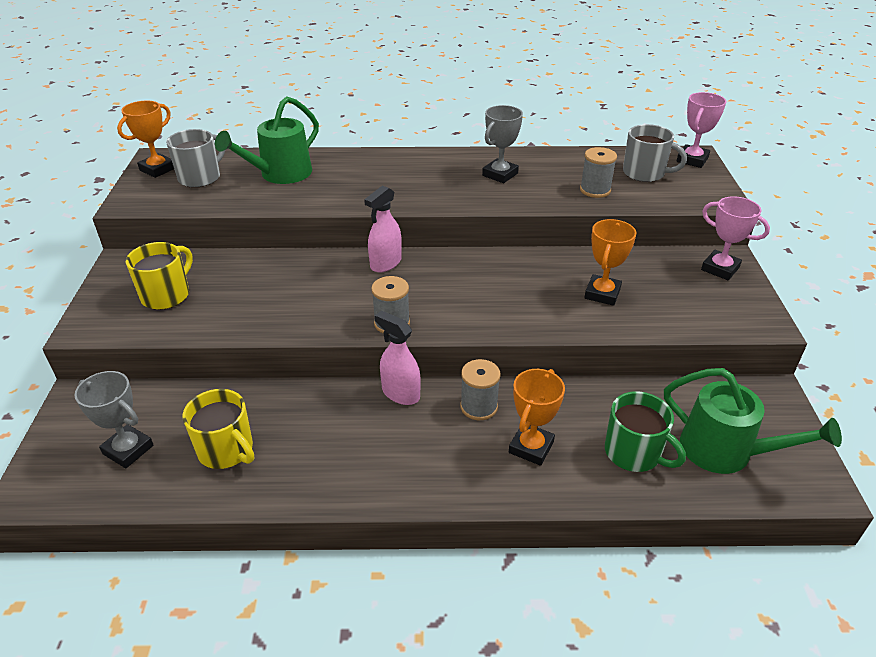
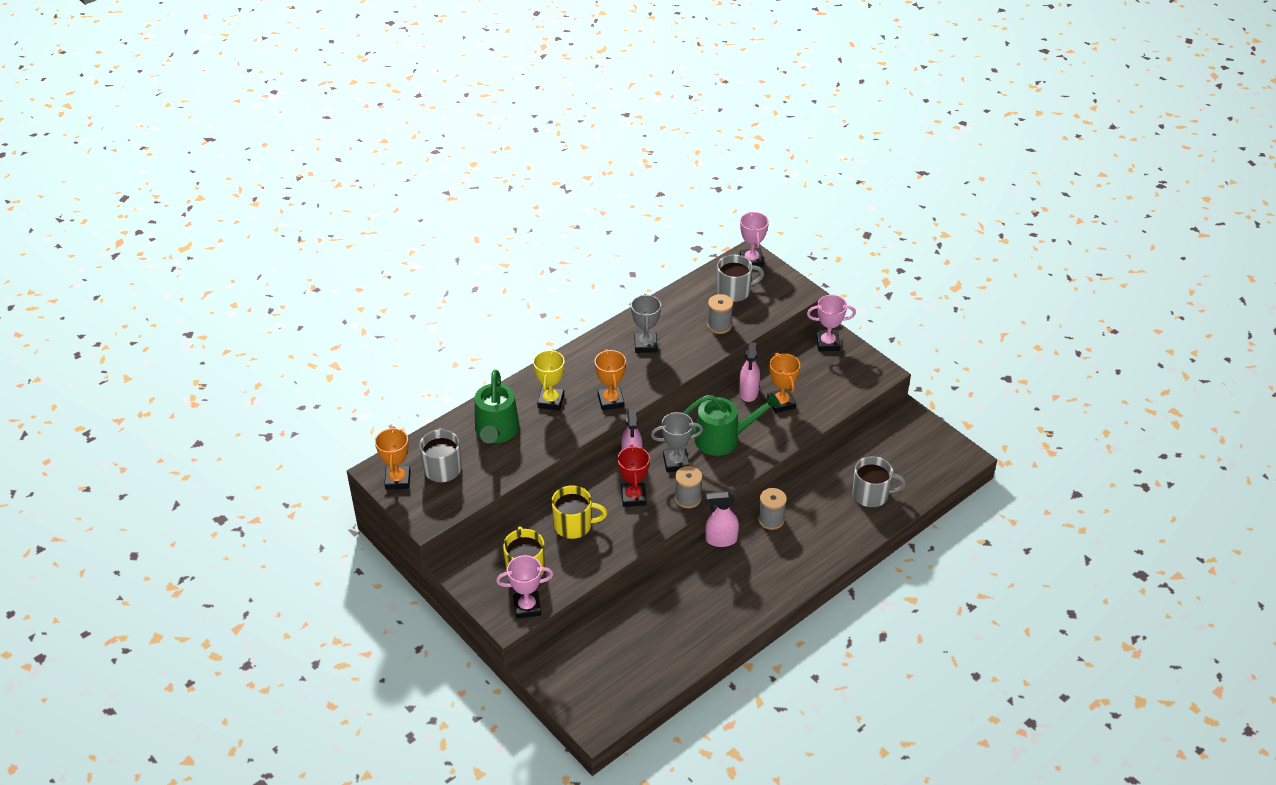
camera: 40 degrees left, 5 degrees up
grey trophy [75,371,154,468] -> grey trophy moved to [651,412,703,472]
yellow mug [182,389,254,469] -> yellow mug moved to [551,485,607,539]
orange trophy [509,369,565,466] -> orange trophy moved to [595,349,626,411]
green mug [605,391,686,472] -> grey mug [852,456,906,507]
green watering can [664,368,842,474] -> green watering can moved to [683,393,780,456]
none -> pink trophy [496,555,554,619]
none -> yellow trophy [533,349,565,410]
none -> red trophy [617,445,650,507]
none -> pink spray bottle [739,342,760,402]

